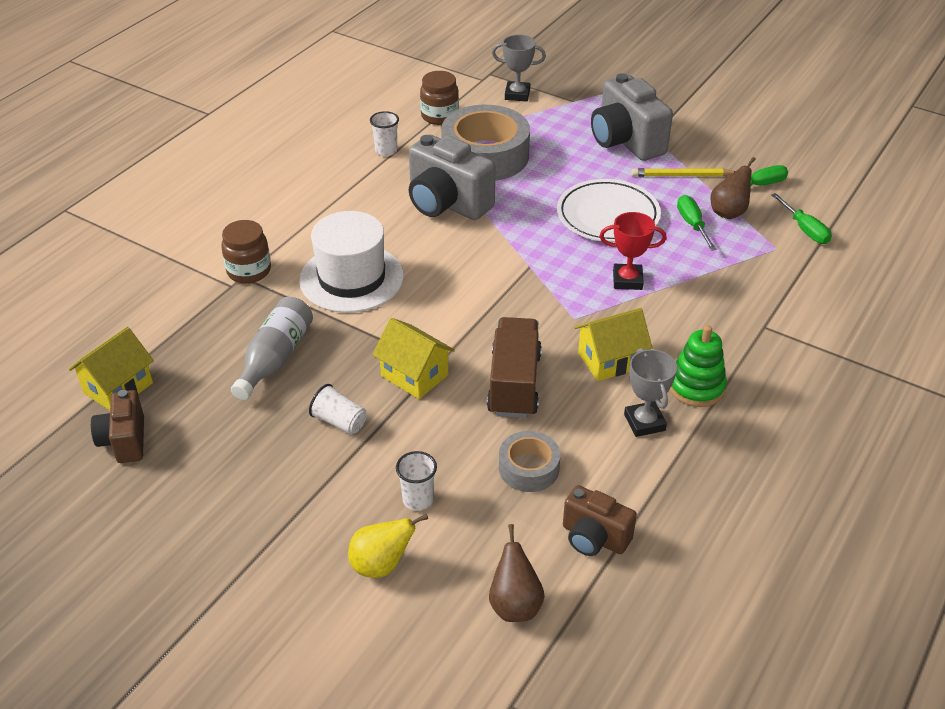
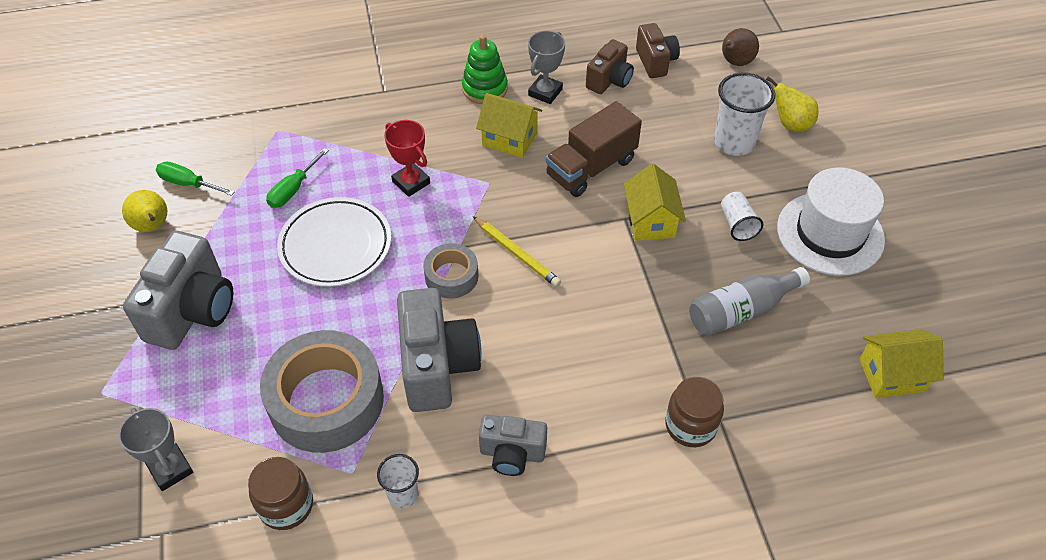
camera: 135 degrees left, 10 degrees up
brown camera [91,390,144,463] -> brown camera moved to [586,39,634,94]
white hat [299,211,404,313] -> white hat moved to [777,167,885,276]
white cup [396,451,437,511] -> white cup [714,73,776,156], size x1.73
grey tape [499,431,560,492] -> grey tape moved to [423,243,478,298]
yellow pencil [631,168,736,177] -> yellow pencil moved to [473,216,561,287]
brown pear [710,157,756,219] -> none
green screwdriver [771,193,832,244] -> none
none -> yellow pear [122,190,167,232]
none -> grey camera [479,414,547,476]

